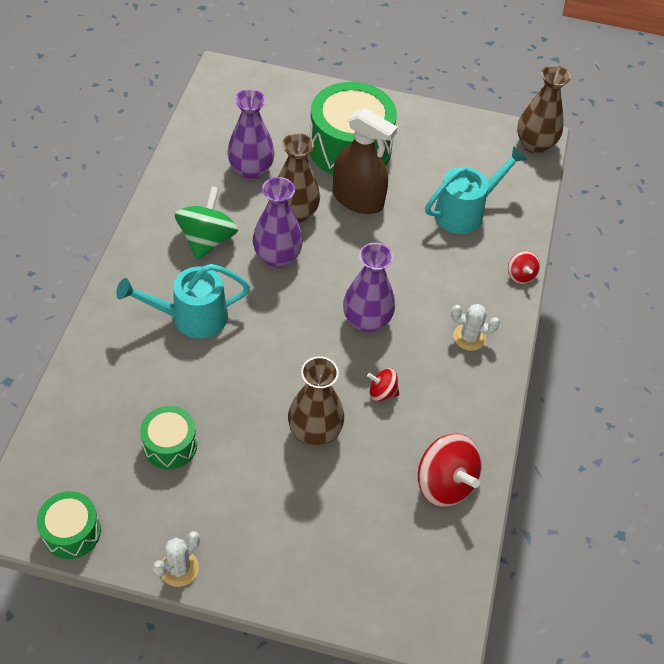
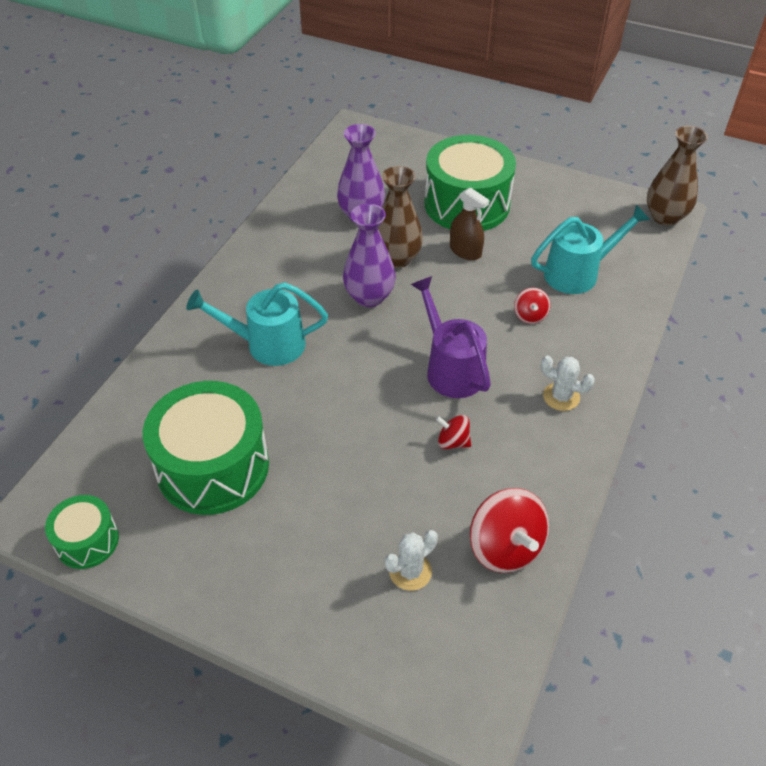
camera: 15 degrees right, 5 degrees down
green drum [140,406,197,470] -> green drum [143,381,269,515], size x1.93
white cactus [152,531,200,587] -> white cactus moved to [385,530,438,591]
green spinning top [175,186,238,260] -> none
brown vase [288,356,344,446] -> none
brown spray bottle [333,108,398,214] -> brown spray bottle [450,187,489,260], size x0.62
purple vase [343,243,395,333] -> purple watering can [411,276,491,398]
red spinning top [508,251,540,284] -> red spinning top moved to [514,288,551,324]

